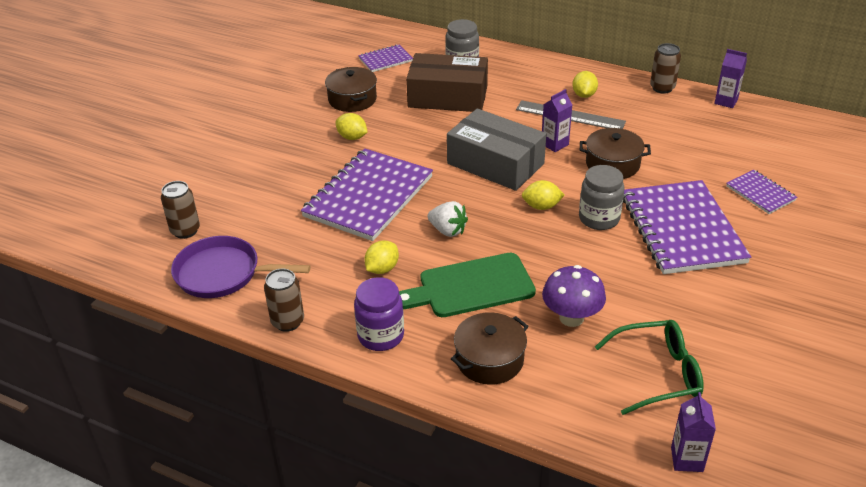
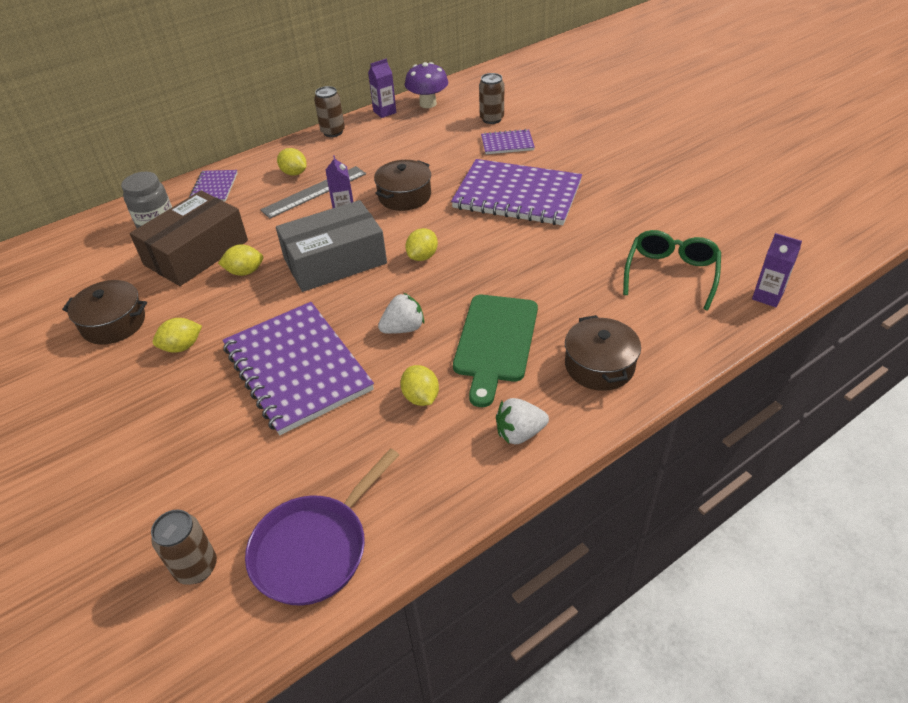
camera: 60 degrees left, 5 degrees up
brown can [264,268,304,332] -> brown can moved to [479,73,504,124]
purple jar [354,277,404,351] -> white strawberry [496,398,549,444]
purple notebook [358,44,413,72] -> purple notebook moved to [189,170,237,202]
purple mushroom [542,265,606,327] -> purple mushroom moved to [405,62,448,108]
grey jar [579,165,625,230] -> none
none -> yellow lemon [218,244,263,276]

